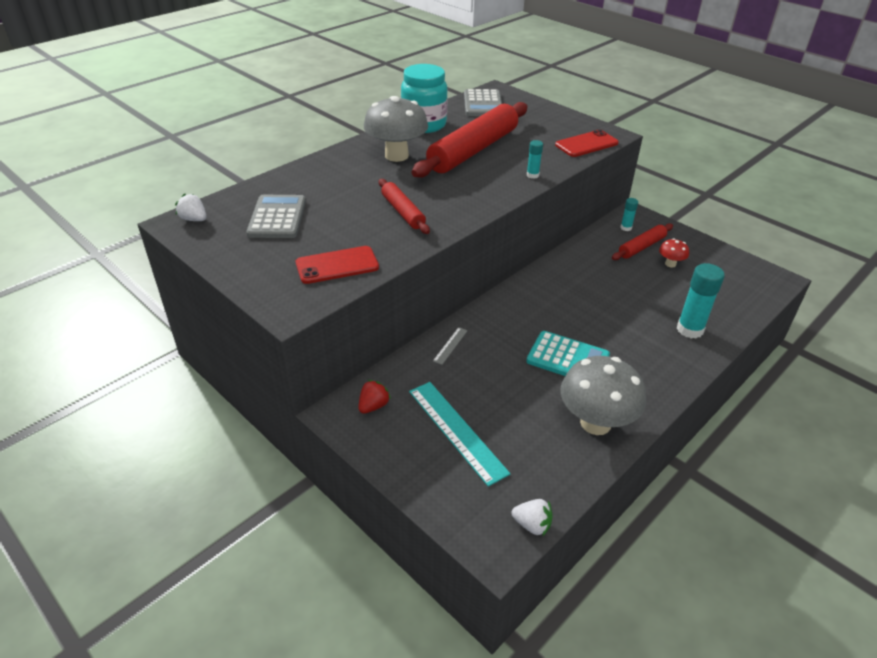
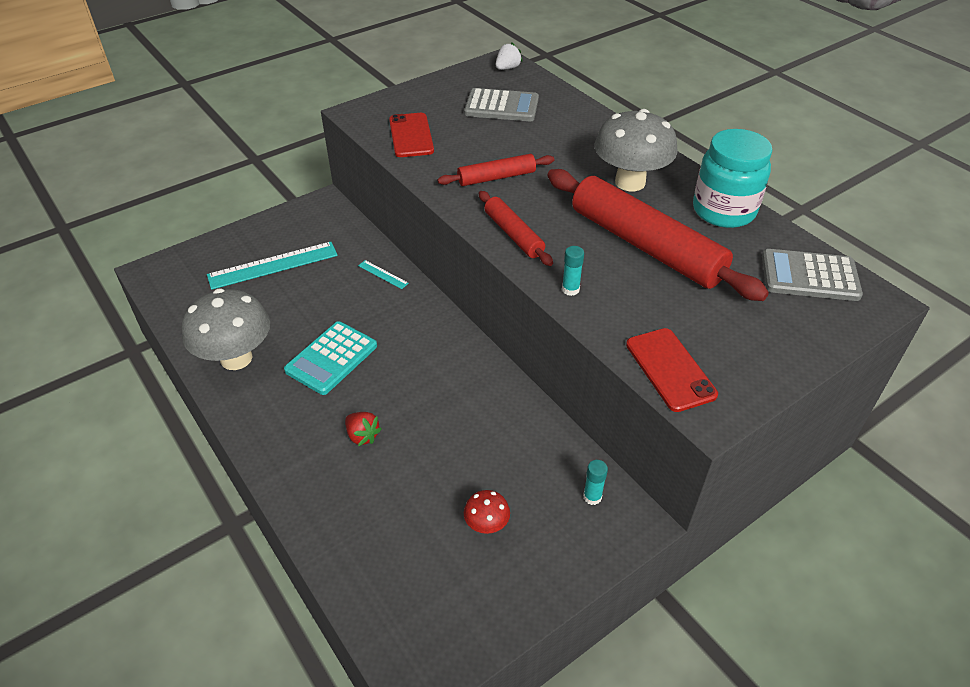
camera: 100 degrees right, 5 degrees up
red strawberry [358,380,391,414] -> red strawberry moved to [345,412,382,446]
grey ruler [433,327,468,365] -> turquoise ruler [358,260,409,289]
white strawberry [511,499,553,537] -> none
red rolling pin [612,223,673,260] -> red rolling pin moved to [479,191,553,266]
turquoise glue stick [677,263,725,339] -> none

